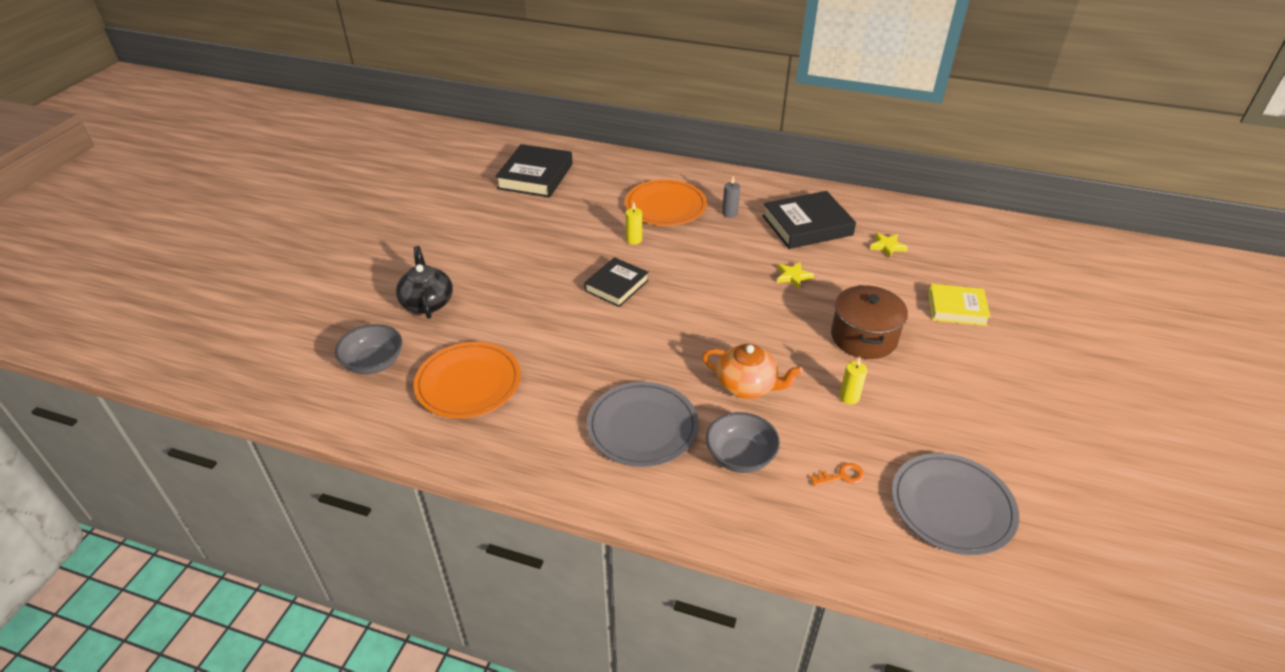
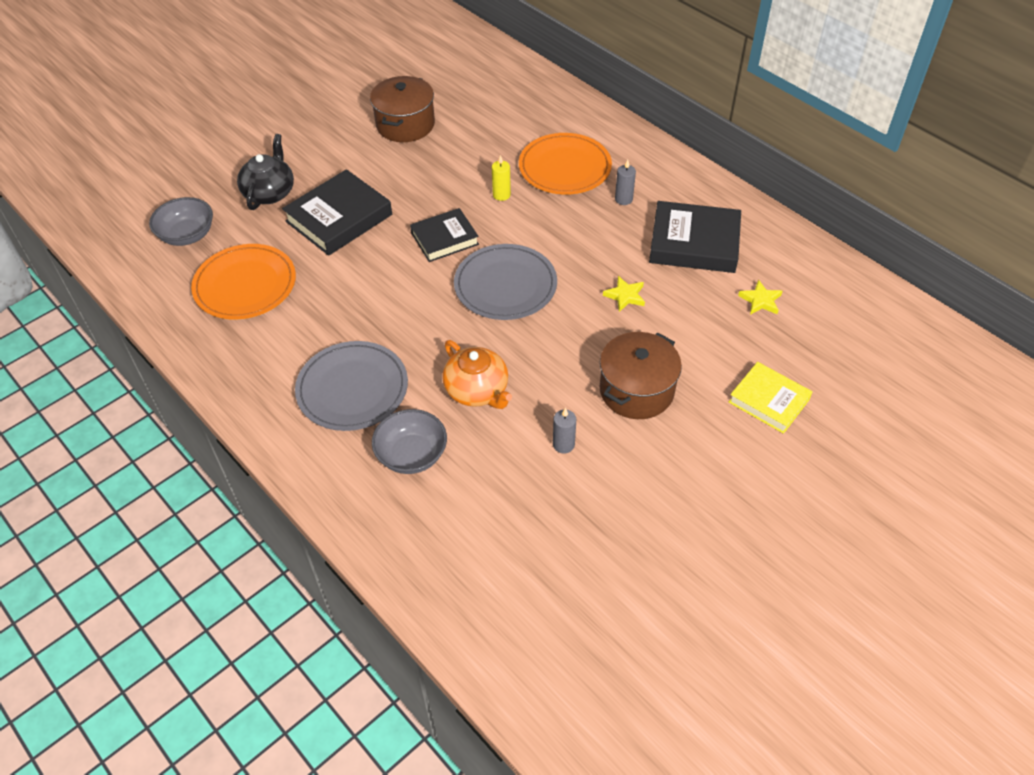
camera: 30 degrees right, 10 degrees up
black book [495,144,573,198] -> black book moved to [282,169,392,256]
orange key [810,463,865,487] -> none
yellow candle [839,357,867,404] -> grey candle [553,408,576,453]
grey plate [892,453,1019,555] -> grey plate moved to [454,244,557,320]
none -> brown pot [370,76,435,142]

